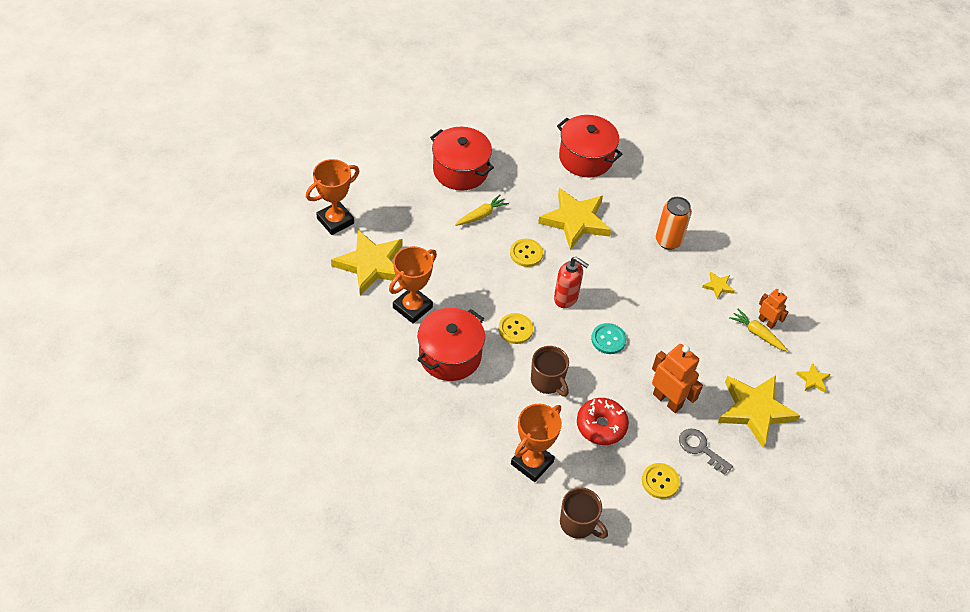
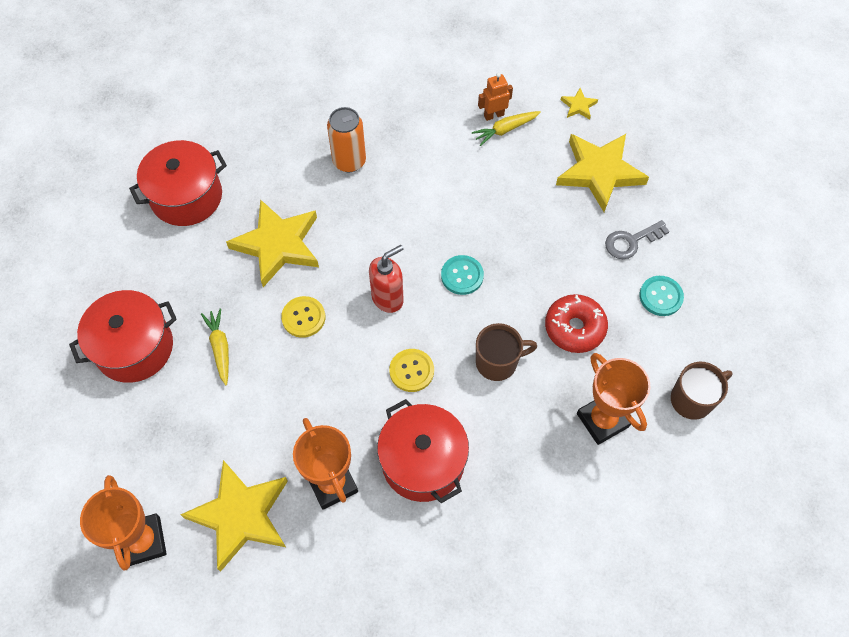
camera: 65 degrees left, 10 degrees up
yellow button [642,463,680,499] -> turquoise button [639,276,684,316]
orange robot [652,344,703,413] -> none
yellow star [702,271,735,299] -> none

